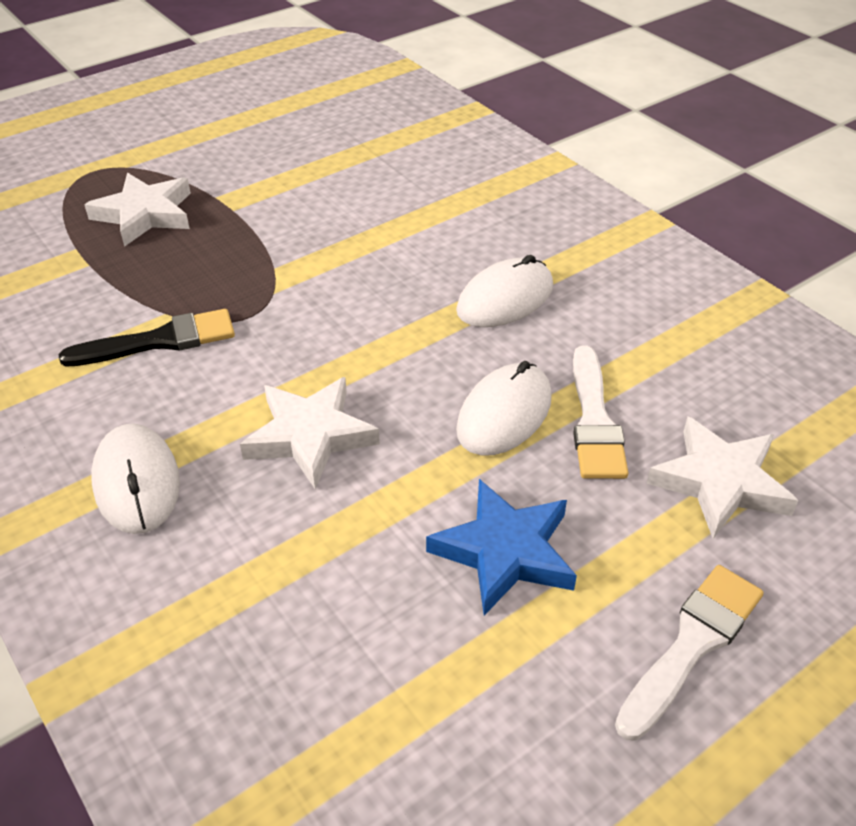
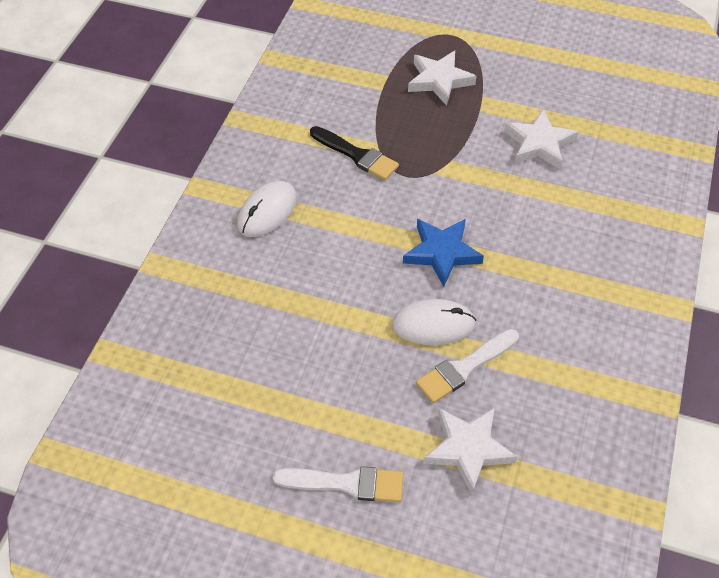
camera: 55 degrees right, 10 degrees up
white star [240,377,380,489] -> white star moved to [504,109,579,169]
blue star [426,479,577,616] -> blue star moved to [403,219,484,287]
white mouse [456,255,553,327] -> none

